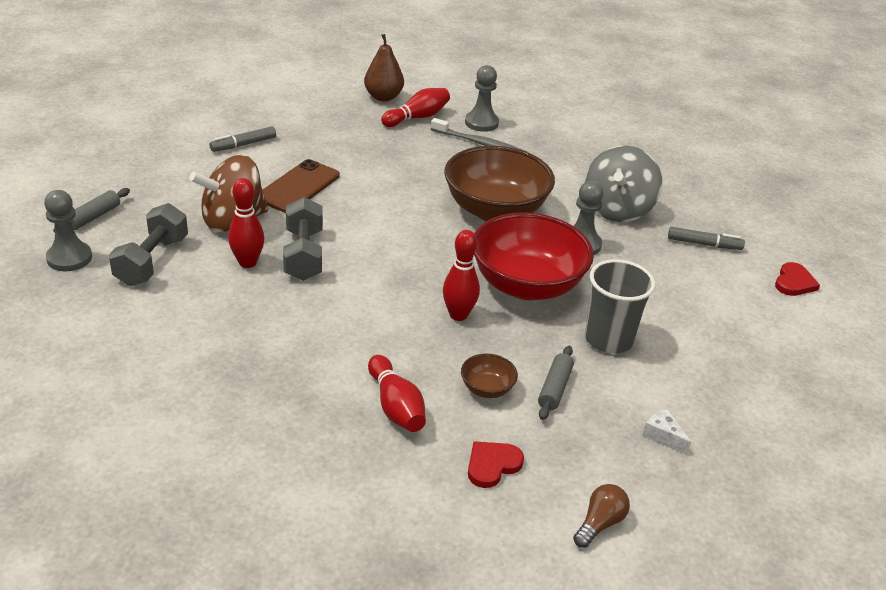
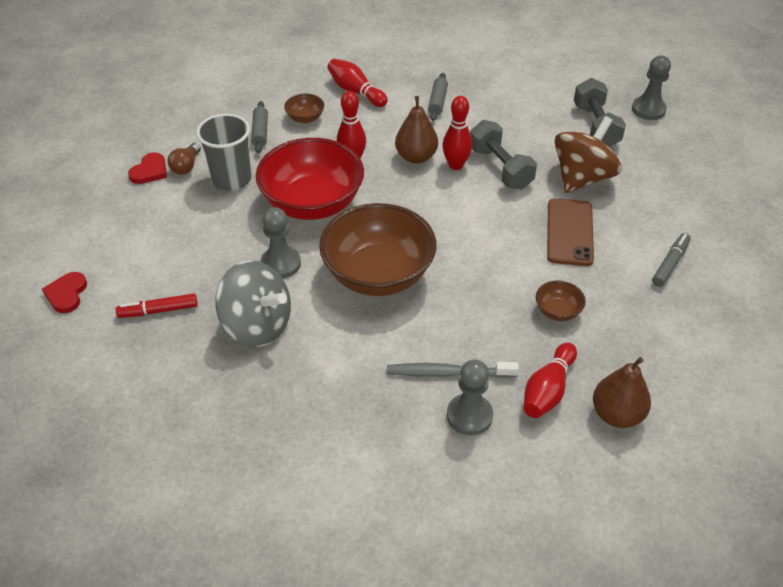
camera: 160 degrees right, 10 degrees up
grey rolling pin [53,188,130,233] -> grey rolling pin moved to [428,73,448,121]
red bowling pin [228,178,264,268] -> red bowling pin moved to [442,96,472,170]
red heart [468,441,524,488] -> red heart moved to [128,152,167,184]
brown light bulb [573,484,630,548] -> brown light bulb moved to [167,143,201,175]
grey spinning top [584,145,662,222] -> grey spinning top turned 120 degrees clockwise [215,260,291,347]
white cheese [642,409,691,455] -> none
grey marker [668,227,745,250] -> red marker [116,293,198,318]
none -> brown pear [395,96,438,164]
none -> brown bowl [536,281,586,321]

